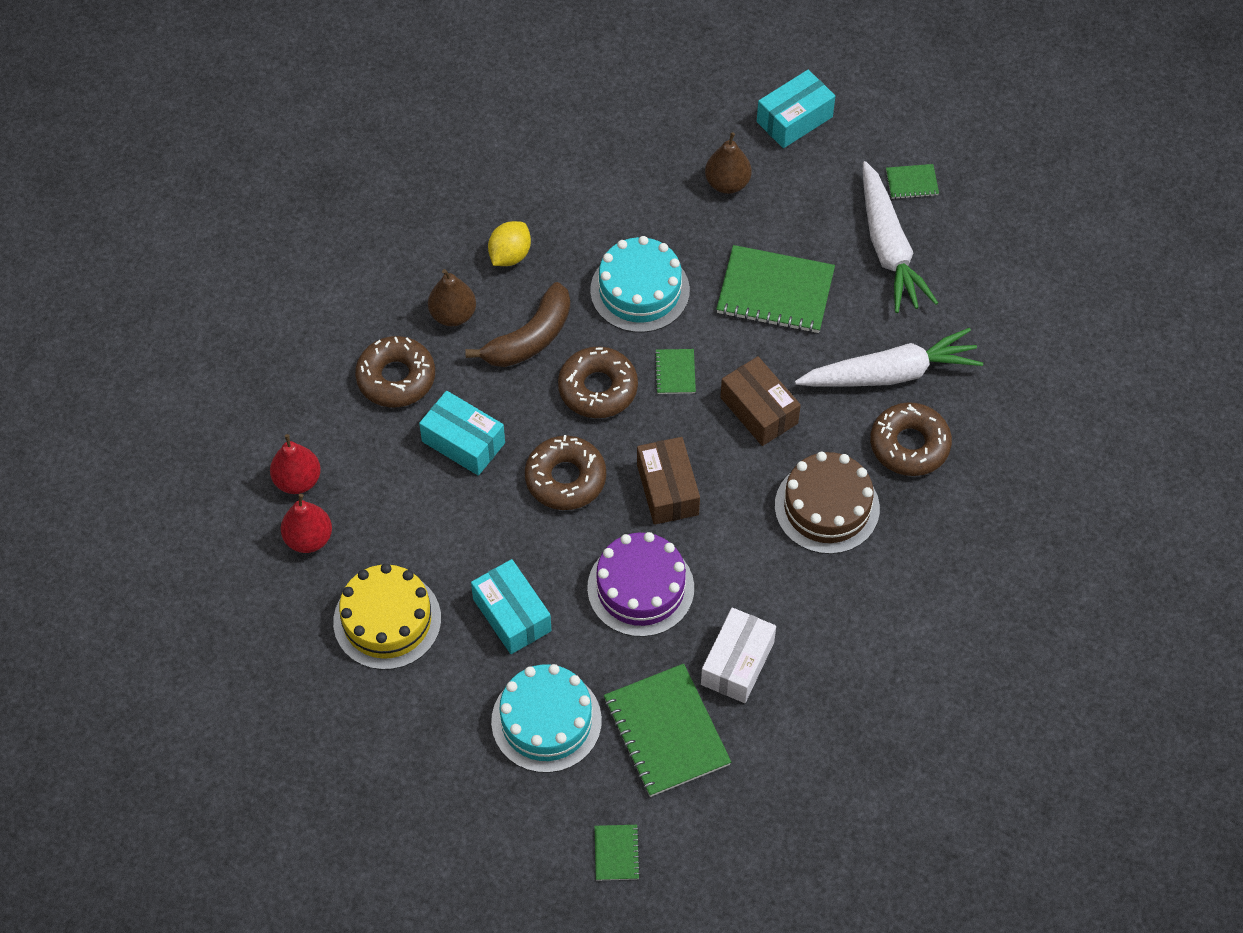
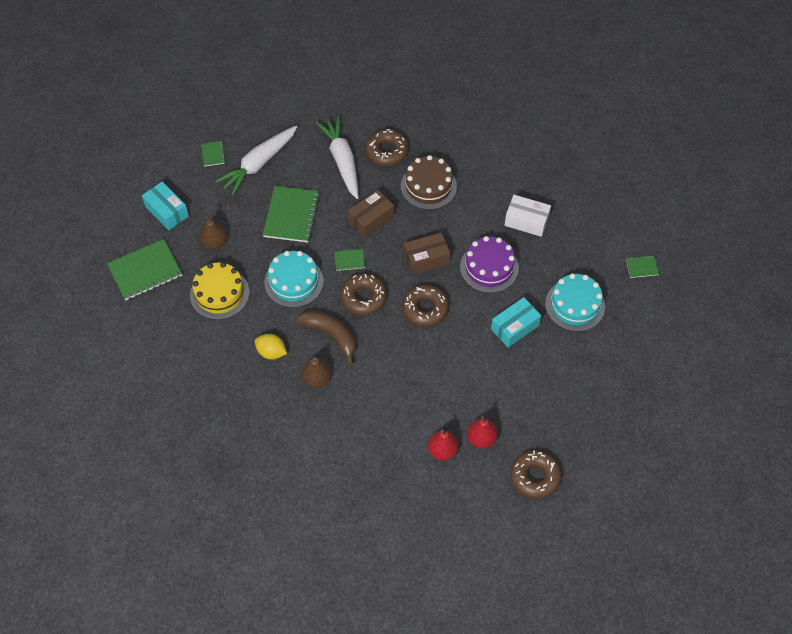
camera: 95 degrees left, 0 degrees up
yellow cake [333,563,441,670] -> yellow cake moved to [190,262,249,320]
brown donut [355,336,435,407] -> brown donut moved to [510,450,561,499]
turquoise box [419,391,505,476] -> none
green notebook [604,664,731,797] -> green notebook moved to [107,239,182,300]
white carrot [863,161,938,313] -> white carrot turned 150 degrees clockwise [215,125,297,195]

